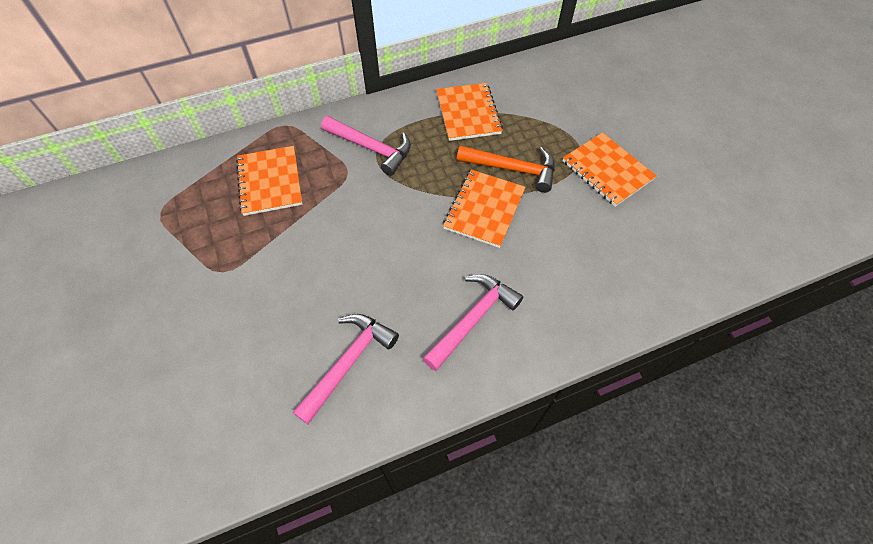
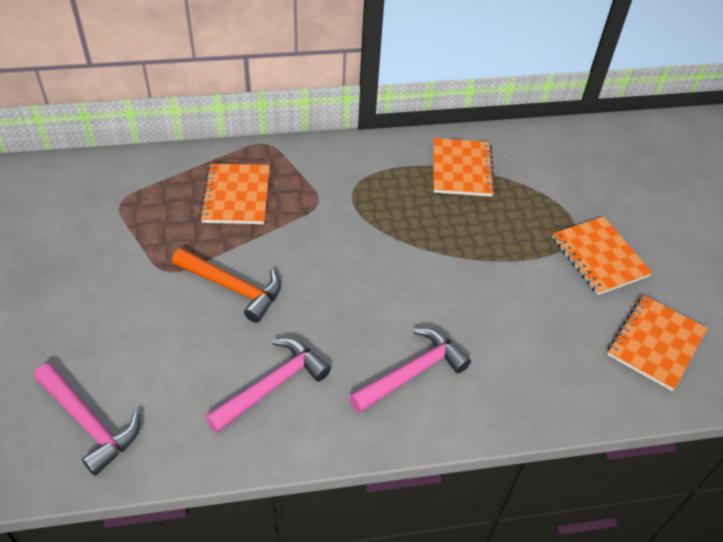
camera: 10 degrees right, 10 degrees down
pink hammer [321,116,411,176] -> pink hammer moved to [34,363,140,476]
orange notebook [443,169,526,248] -> orange notebook moved to [607,295,707,391]
orange hammer [457,145,555,193] -> orange hammer moved to [172,248,281,323]

